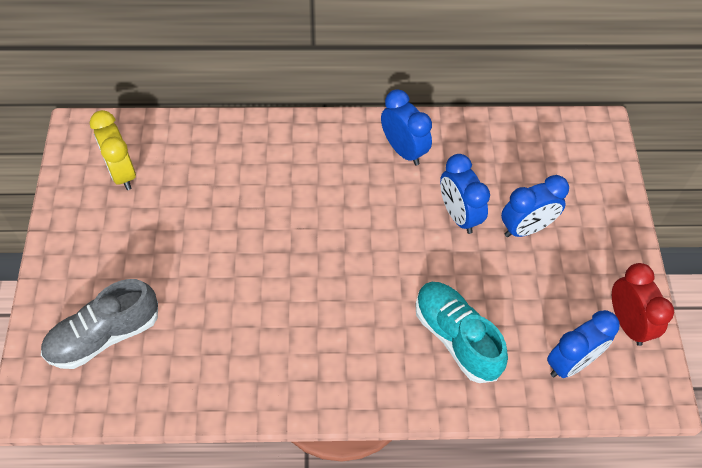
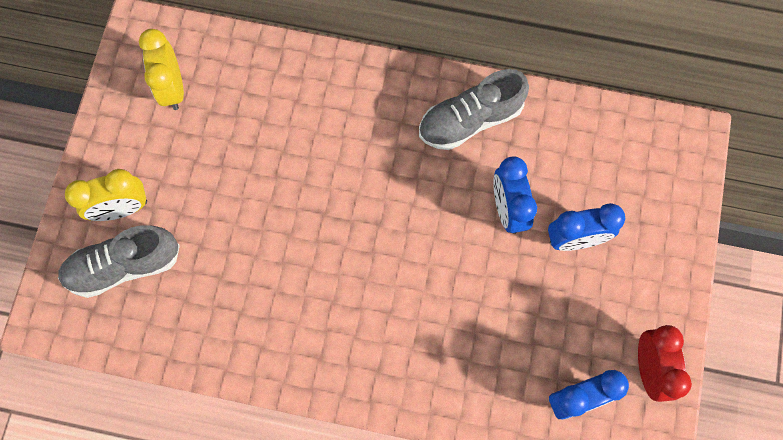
camera: 15 degrees right, 15 degrees up
blue clock [381,89,432,165] -> grey shoe [419,69,529,150]
turquoise shoe [415,282,508,383] -> none
none -> yellow clock [65,169,147,221]

